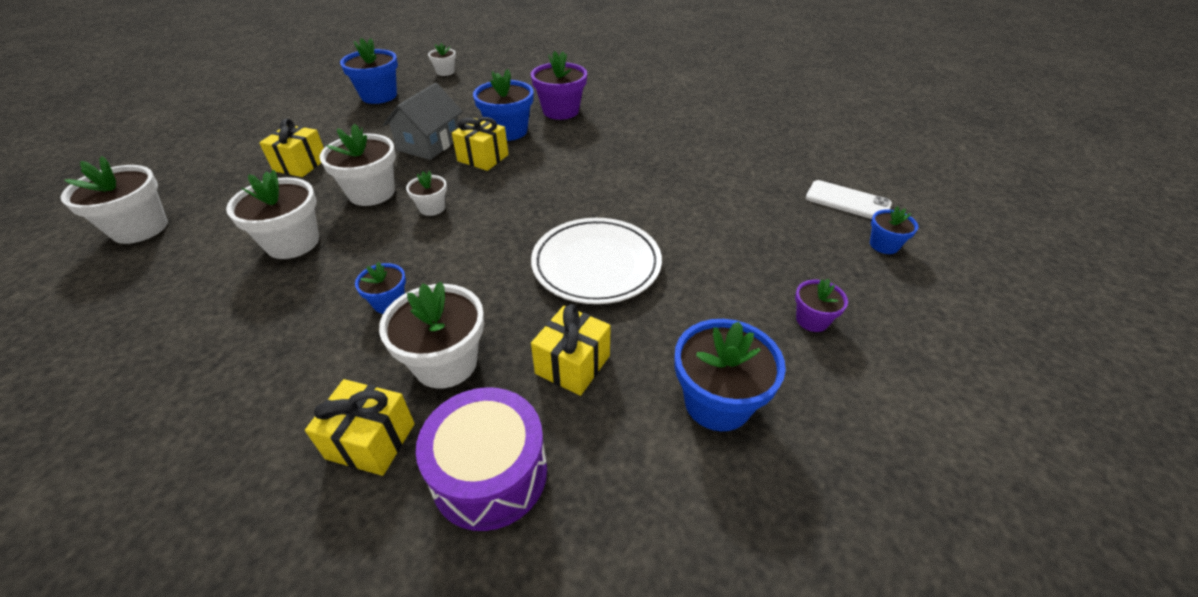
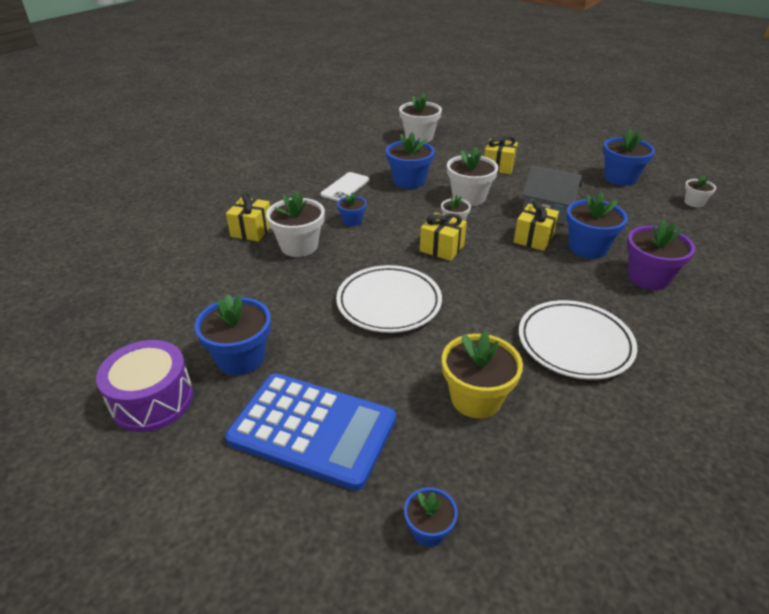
camera: 90 degrees right, 5 degrees down
white flower pot [226,170,319,259] -> blue flower pot [386,132,435,189]
purple drum [416,387,547,531] -> purple drum moved to [96,340,193,432]
yellow gift [531,304,611,396] -> yellow gift moved to [420,213,467,261]
purple flower pot [795,279,848,332] -> blue calculator [225,373,396,491]
white phone [806,180,892,219] -> white phone moved to [320,172,369,202]
none -> yellow flower pot [442,331,523,418]
none -> white plate [519,300,637,380]

